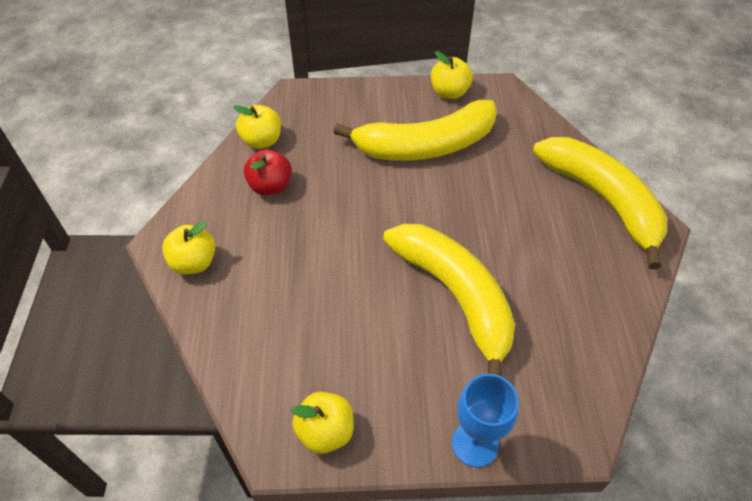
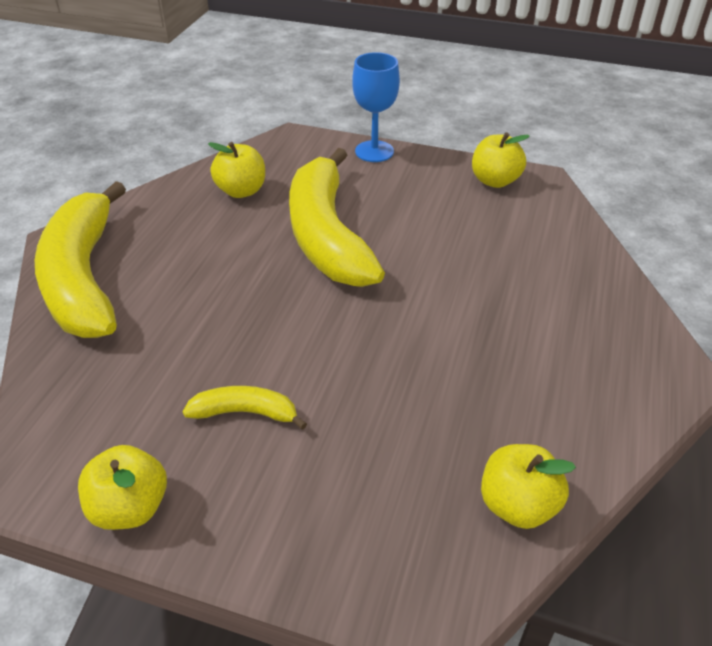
camera: 160 degrees left, 10 degrees down
yellow apple [162,221,216,274] -> yellow apple moved to [208,142,265,198]
red apple [244,149,291,195] -> none
yellow banana [333,100,497,161] -> yellow banana [183,386,307,430], size x0.44

